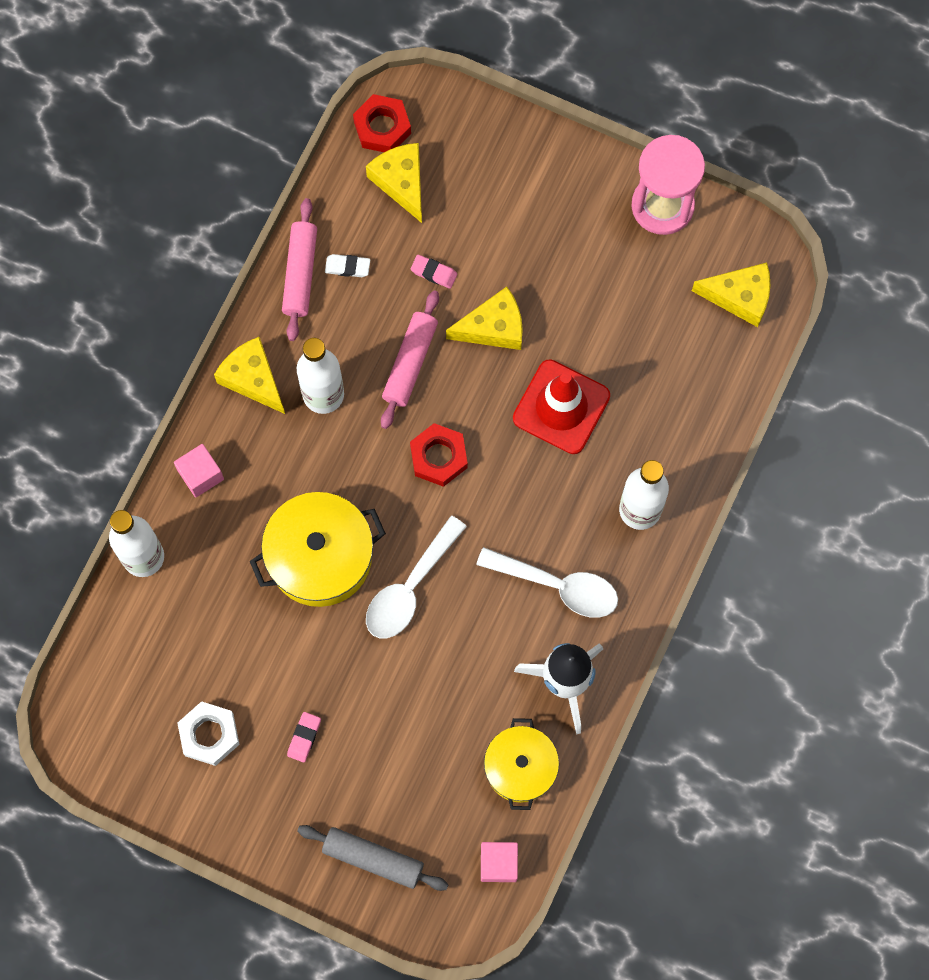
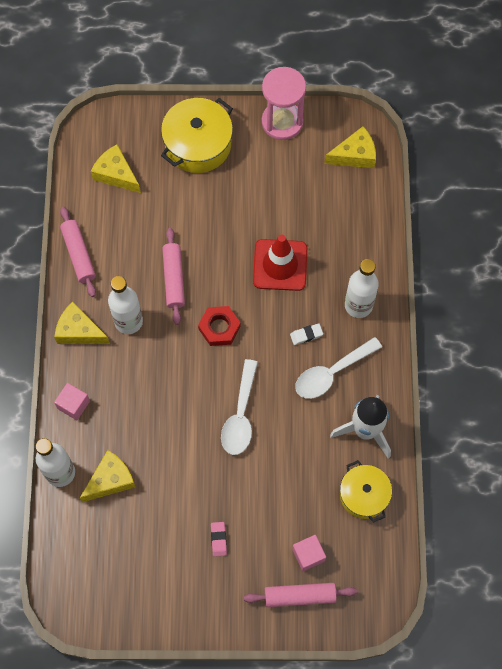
camera: 25 degrees left, 5 degrees down
white nut [177,701,240,766] -> none
yellow pot [250,492,386,607] -> yellow pot moved to [161,98,233,173]
grey rolling pin [297,825,449,891] -> pink rolling pin [244,583,357,607]
white eraser [325,254,370,277] -> white eraser moved to [290,323,323,345]
red nut [353,94,411,152] -> none
pink eraser [411,255,458,289] -> none
yellow cheese [446,287,523,350] -> yellow cheese moved to [80,450,135,502]
white spoon [476,547,618,618] -> white spoon turned 150 degrees clockwise [295,337,382,399]
pink cube [481,842,518,882] -> pink cube moved to [292,535,326,571]

